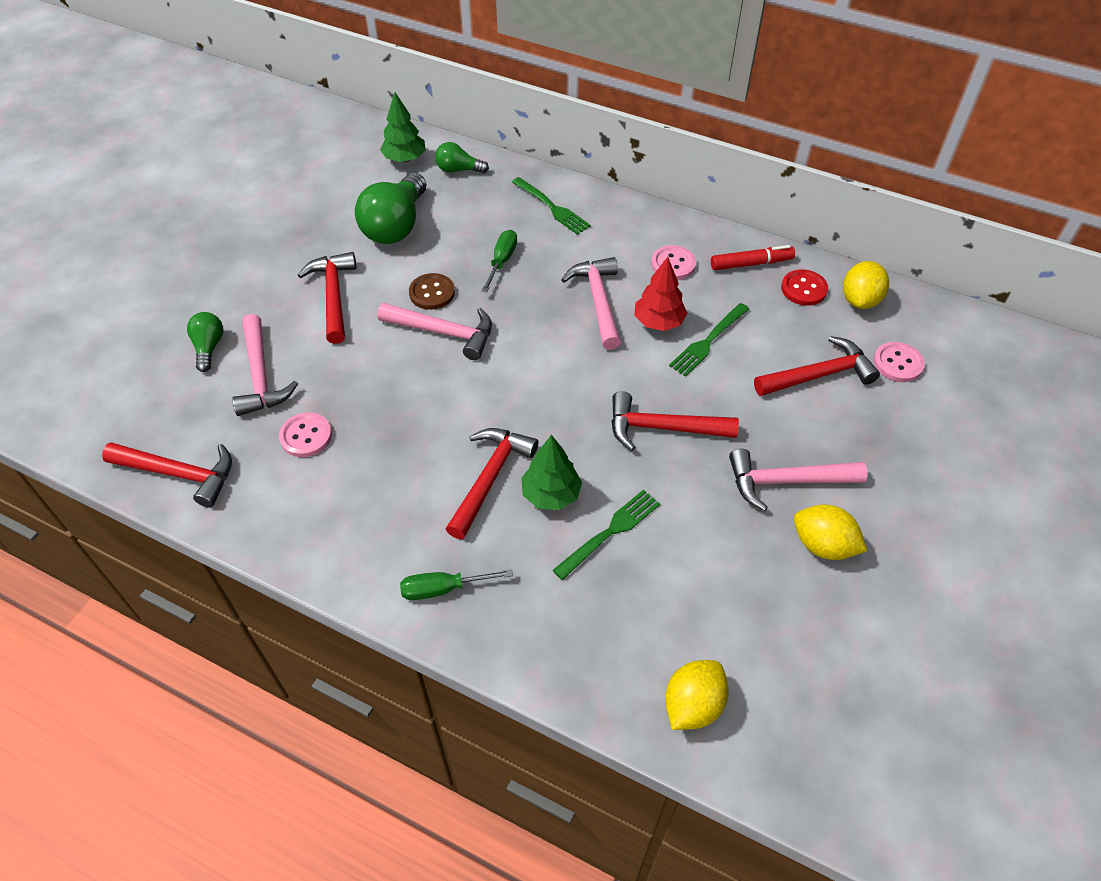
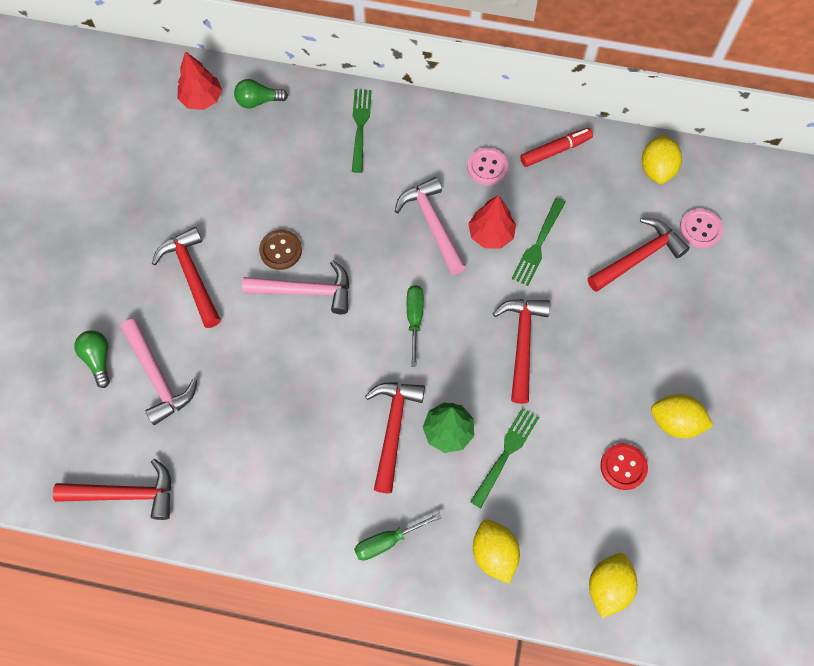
camera: 15 degrees left, 15 degrees up
pink button [279,412,332,457] -> none
green light bulb [355,173,426,244] -> none
green tree [380,92,426,162] -> red tree [178,51,222,110]
green screwdriver [482,230,517,292] -> green screwdriver moved to [407,285,424,367]
green fork [512,177,591,235] -> green fork turned 120 degrees counterclockwise [352,89,372,173]
red hammer [611,391,739,451] -> red hammer turned 105 degrees clockwise [493,299,550,404]
pink hammer [729,449,867,511] -> none
red button [781,269,828,306] -> red button moved to [600,443,648,490]
none -> yellow lemon [473,520,520,584]

